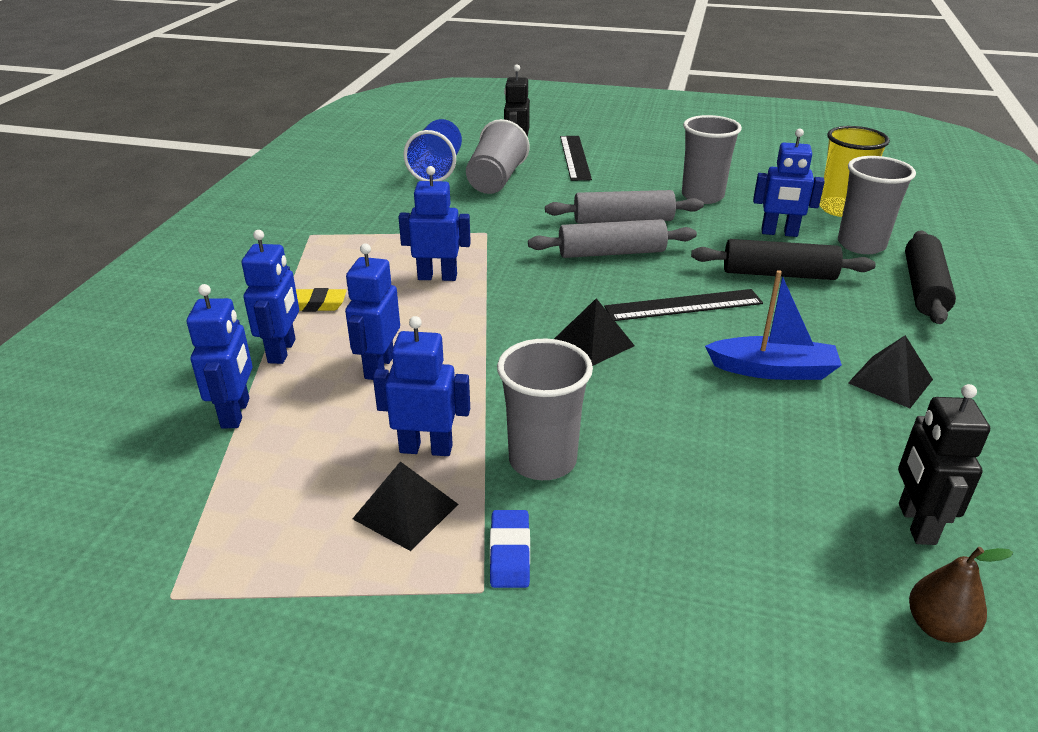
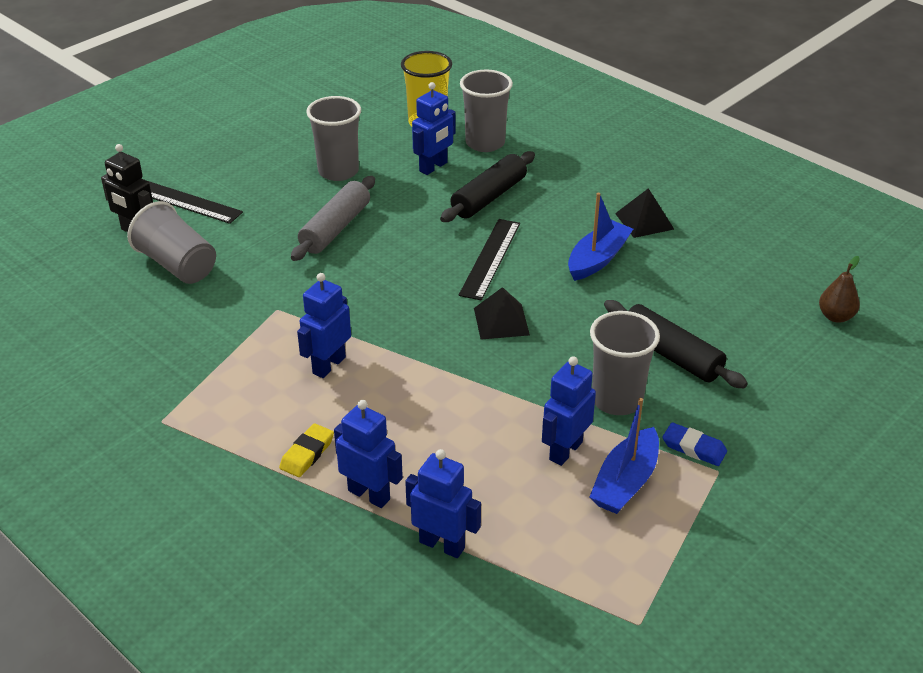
camera: 60 degrees left, 5 degrees up
blue robot [345,243,400,380] -> none
black pyramid [352,461,458,551] -> blue boat [589,398,659,514]
blue cup [403,119,462,181] -> none
grey rolling pin [528,219,697,258] -> none
black robot [898,384,990,545] -> none
black rolling pin [905,231,956,324] -> black rolling pin moved to [604,300,748,388]

